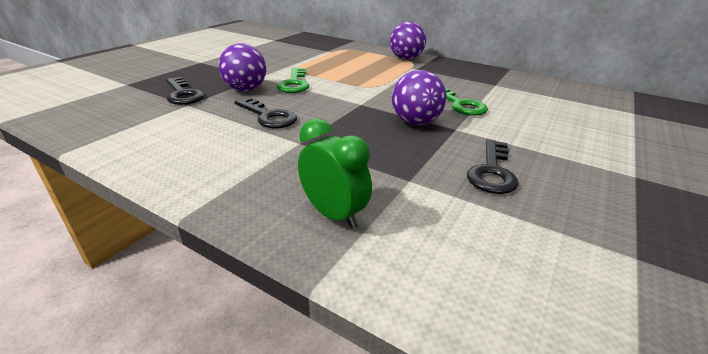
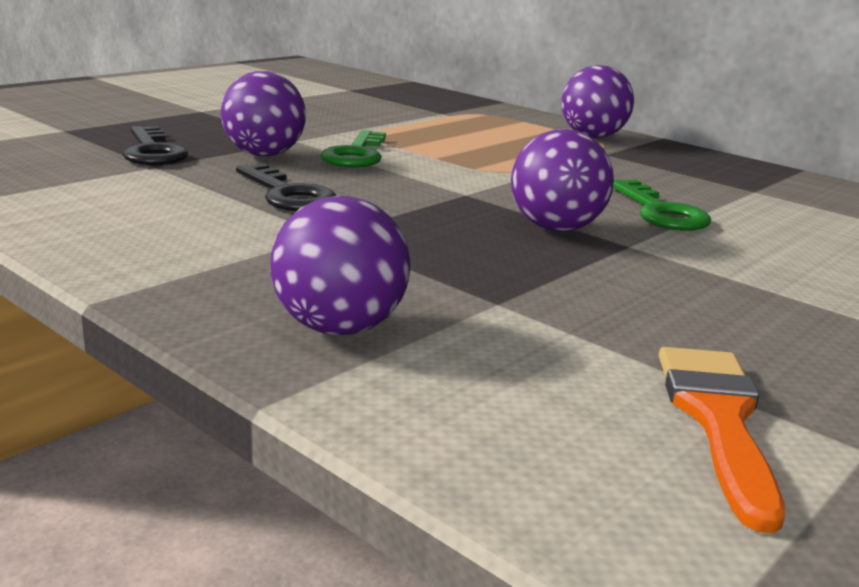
camera: 10 degrees right, 10 degrees down
green clock [298,118,372,229] -> purple ball [270,196,410,335]
black key [467,139,518,194] -> none
none -> orange brush [659,347,785,533]

